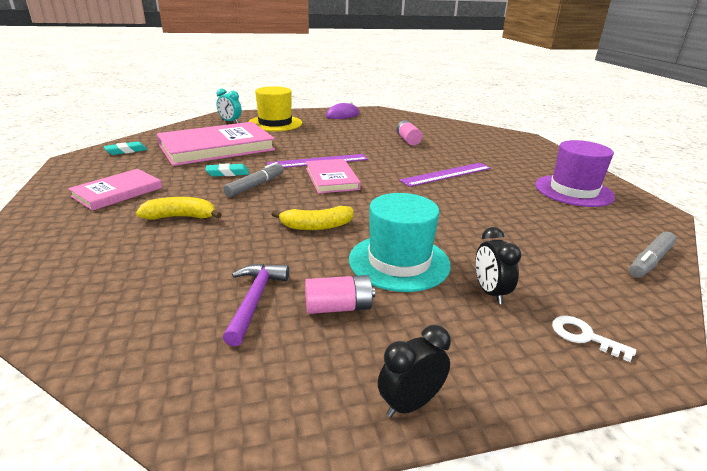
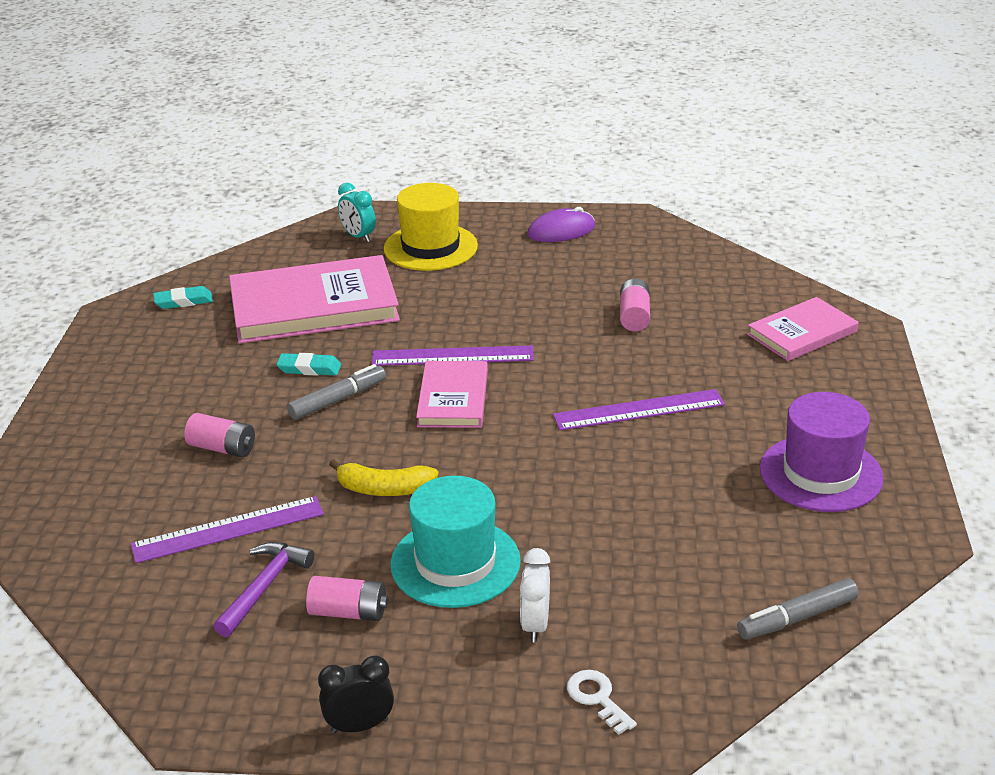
camera: 20 degrees right, 5 degrees up
pink book [68,169,162,211] -> pink book moved to [747,297,858,361]
yellow banana [136,197,222,220] -> pink battery [184,413,255,457]
black clock [475,227,521,304] -> white clock [520,548,550,642]
none -> purple ruler [130,496,324,563]

